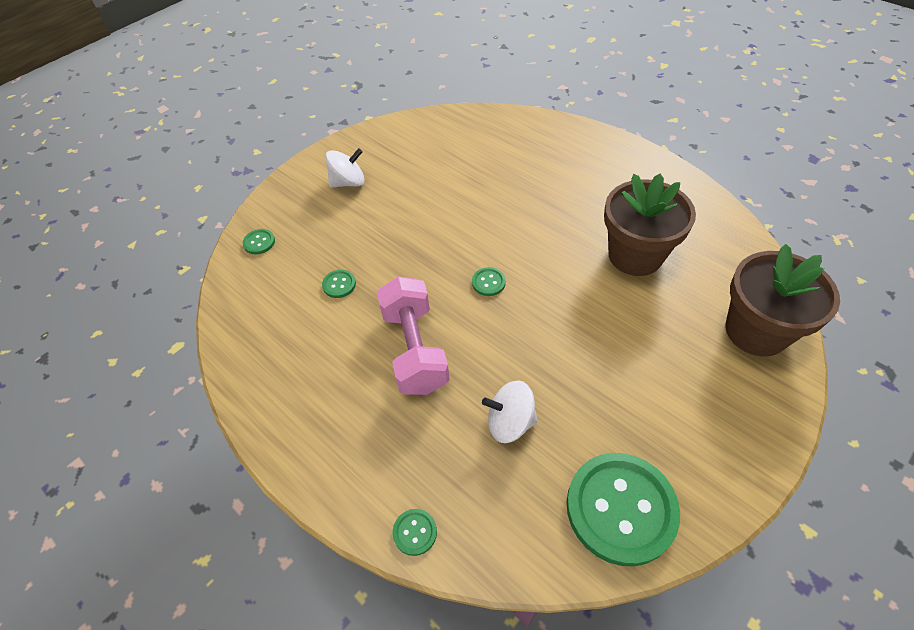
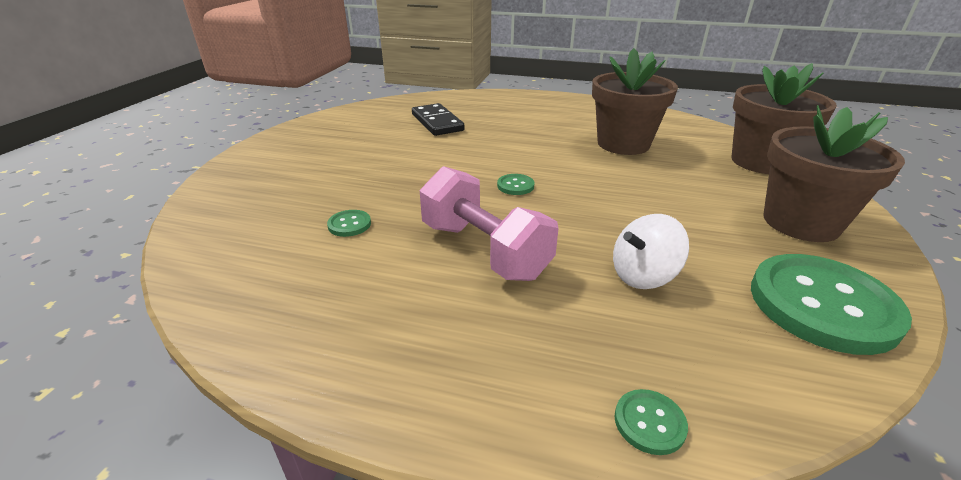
camera: 30 degrees left, 20 degrees down
green button [243,229,275,254] -> none
white spinning top [325,148,365,188] -> none
none -> black domino [412,103,465,136]
none -> brown flower pot [763,105,905,242]

